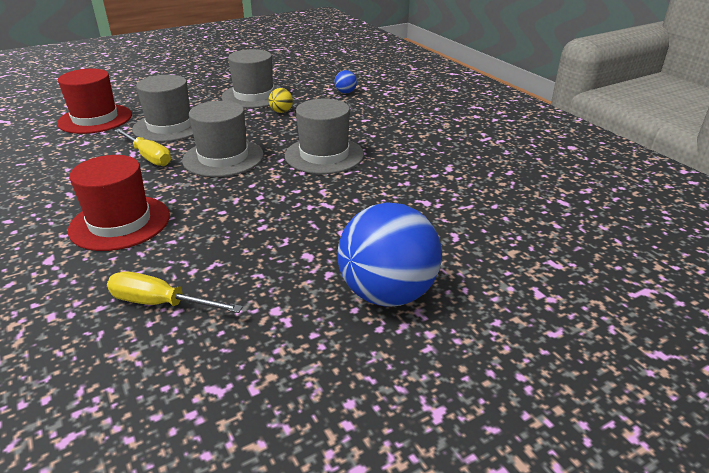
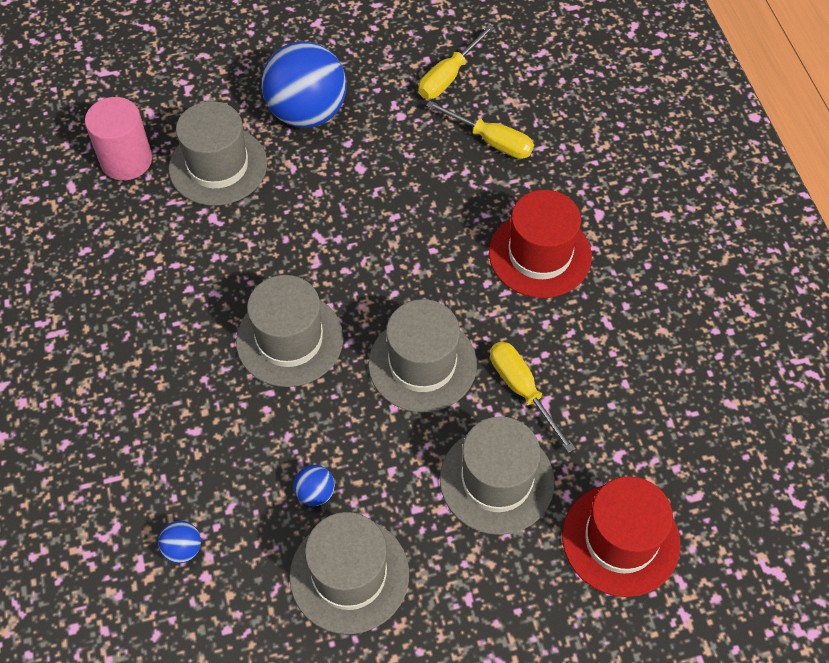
camera: 165 degrees left, 25 degrees up
yellow ball [268,88,293,113] -> blue ball [294,465,335,506]
none -> pink cylinder [85,97,152,180]
none -> grey hat [169,101,267,206]
none -> yellow screwdriver [419,25,495,99]

